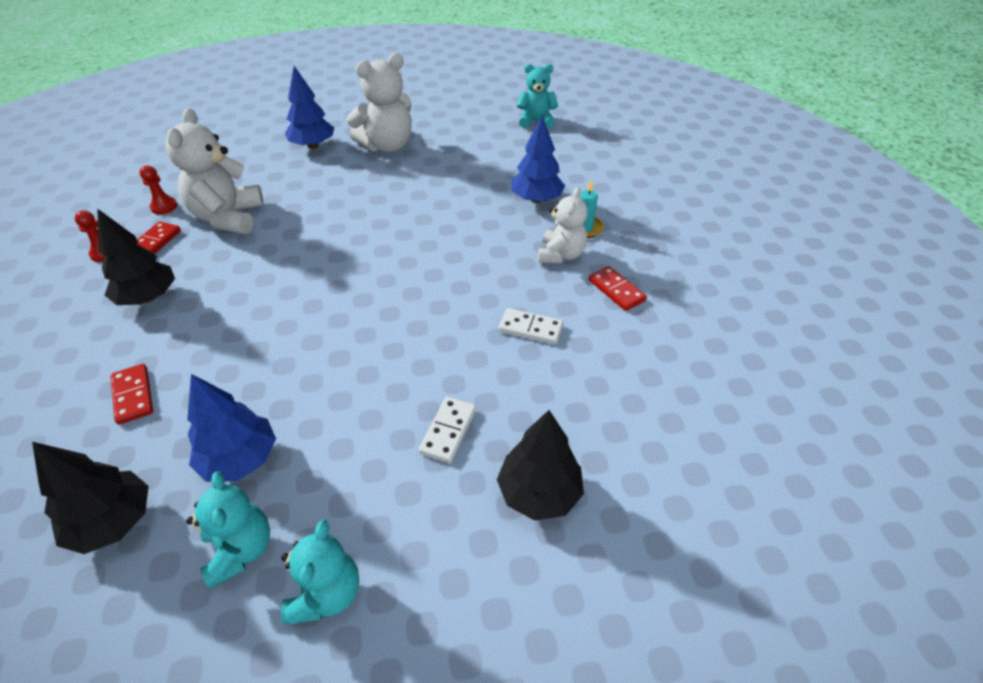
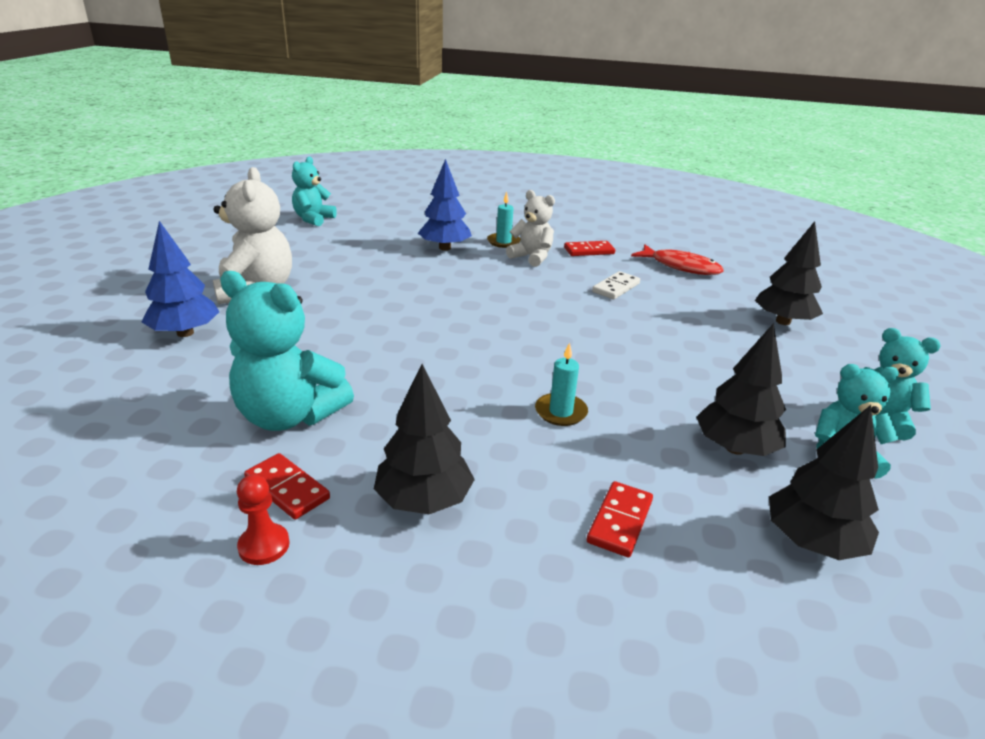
camera: 70 degrees left, 15 degrees down
red domino [111,364,153,425] -> red domino turned 60 degrees counterclockwise [587,481,653,557]
red pawn [140,166,177,214] -> none
white teddy bear [165,108,264,234] -> turquoise teddy bear [220,271,354,431]
blue tree [187,374,276,482] -> black tree [696,323,786,456]
white domino [419,397,476,463] -> none
none -> turquoise candle [535,342,588,426]
none -> red fish [631,244,724,275]

